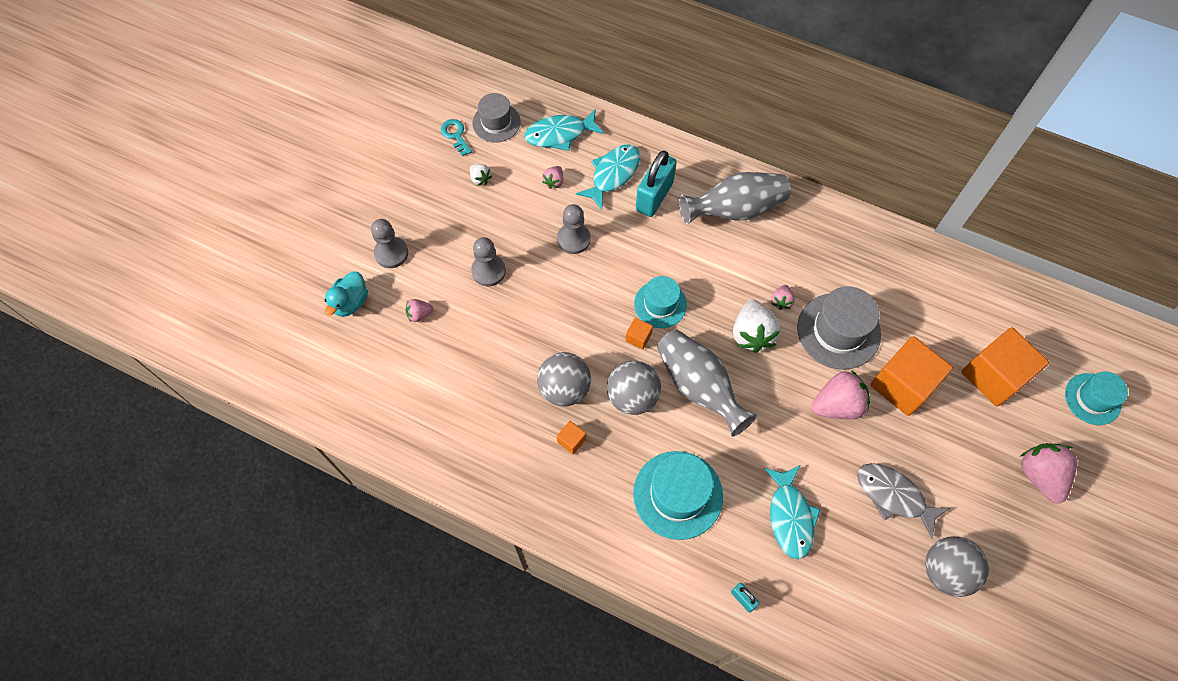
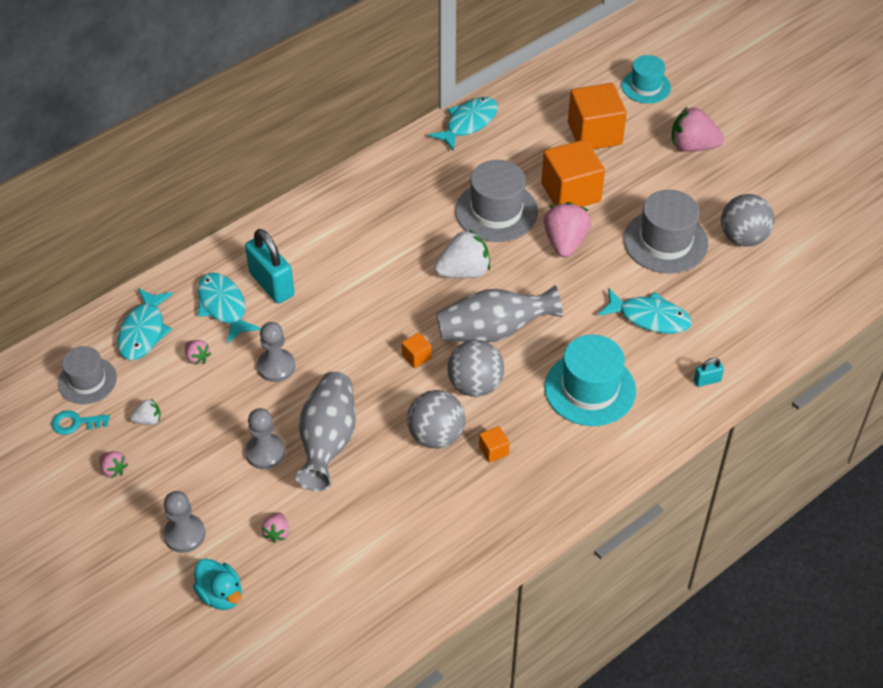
camera: 65 degrees left, 15 degrees down
turquoise hat [634,276,687,328] -> none
grey vase [679,172,791,224] -> grey vase moved to [296,371,356,491]
white strawberry [733,300,781,353] -> white strawberry turned 45 degrees counterclockwise [434,229,490,278]
pink strawberry [771,285,795,310] -> pink strawberry moved to [99,452,128,478]
grey fish [857,463,950,539] -> grey hat [624,190,708,274]
none -> turquoise fish [428,97,498,151]

